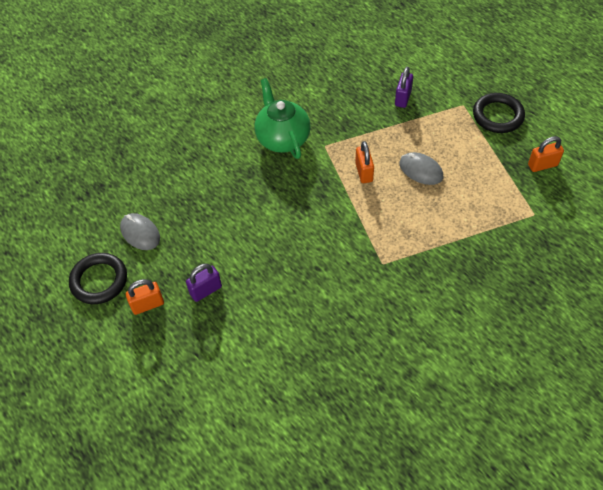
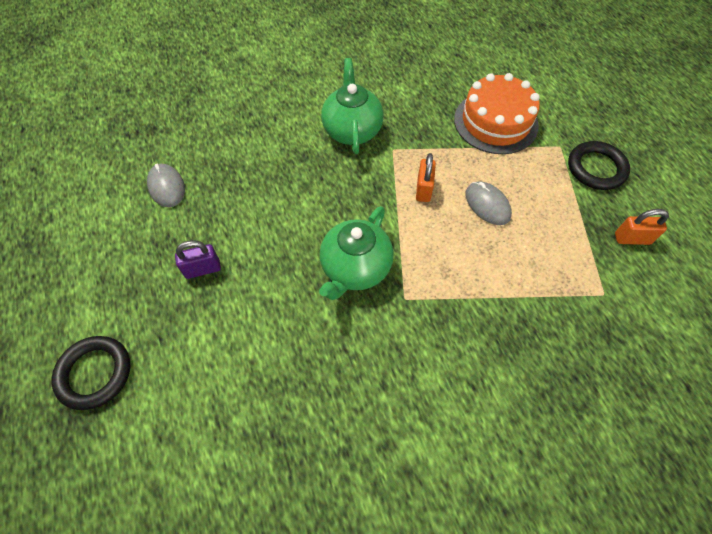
camera: 15 degrees right, 5 degrees up
black ring [69,253,127,304] -> black ring moved to [51,336,130,410]
orange padlock [126,279,164,315] -> none
purple padlock [395,67,413,108] -> orange cake [454,73,540,154]
none -> green teapot [319,206,394,300]

